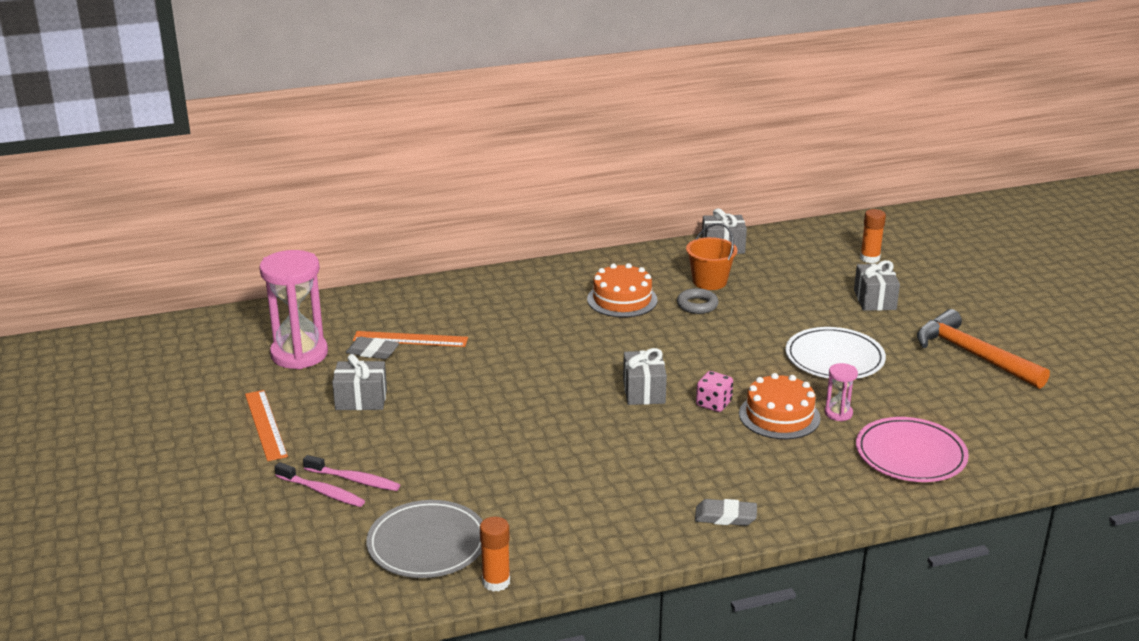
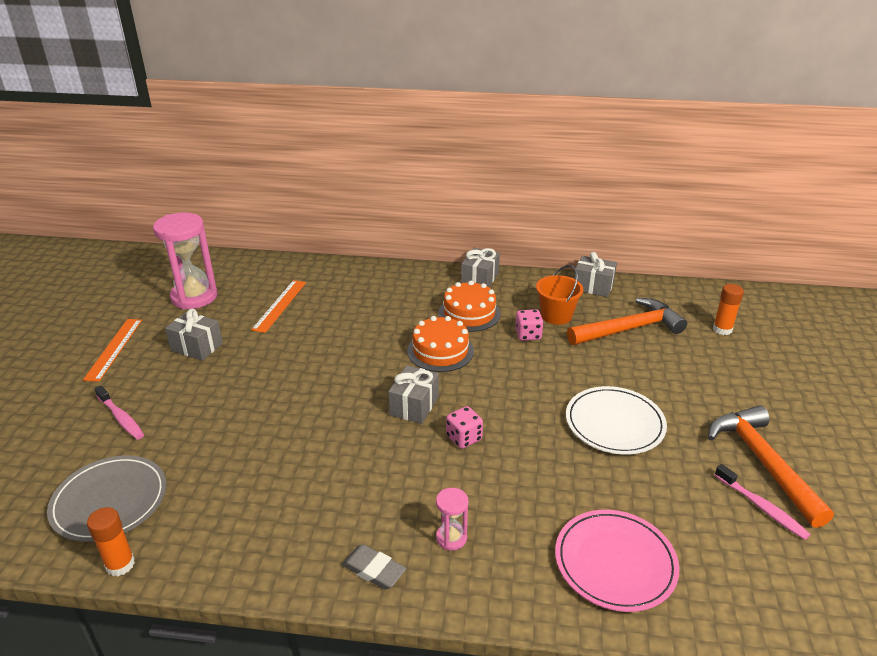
camera: 25 degrees right, 5 degrees up
pink toothbrush [275,462,365,507] -> pink toothbrush moved to [715,464,811,540]
grey eraser [346,337,399,359] -> none
orange ruler [353,331,468,347] -> orange ruler turned 75 degrees clockwise [251,280,306,333]
grey ring [677,288,719,314] -> pink dice [515,309,544,341]
orange cake [739,373,821,439] -> orange cake moved to [407,316,474,372]
pink hourglass [825,363,858,422] -> pink hourglass moved to [436,488,468,550]
grey gift [854,260,900,311] -> grey gift moved to [461,248,500,287]
none -> orange hammer [567,298,687,345]

